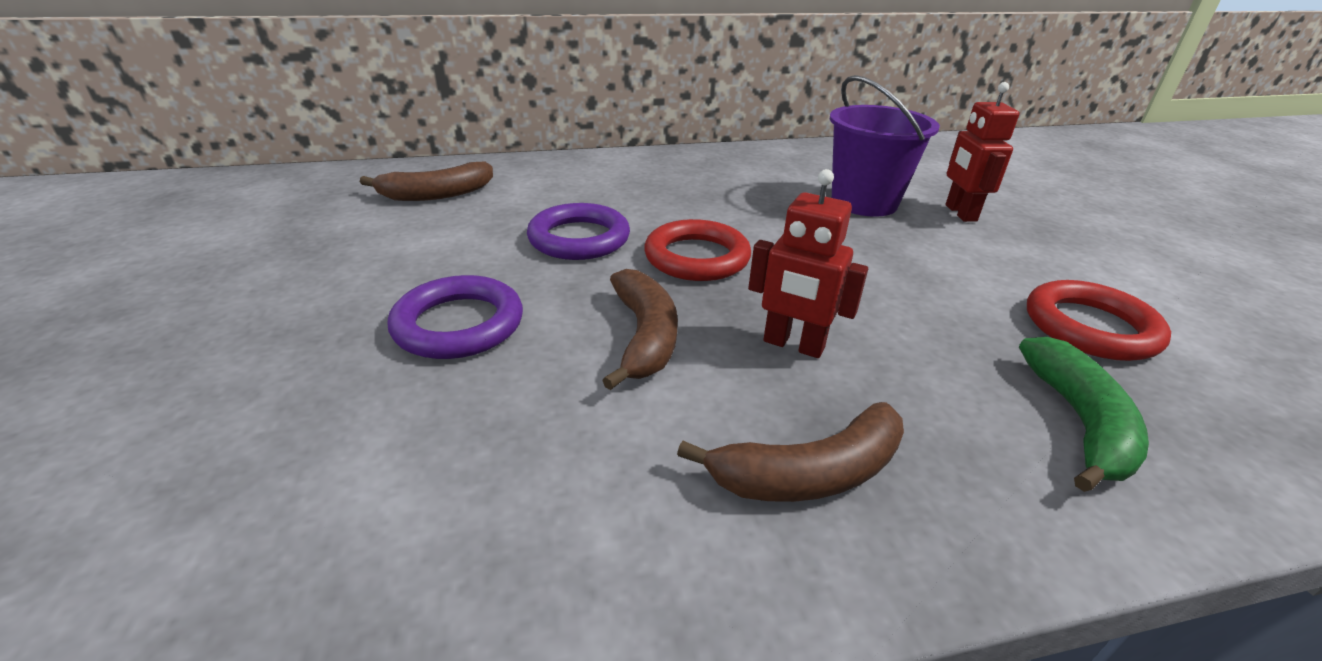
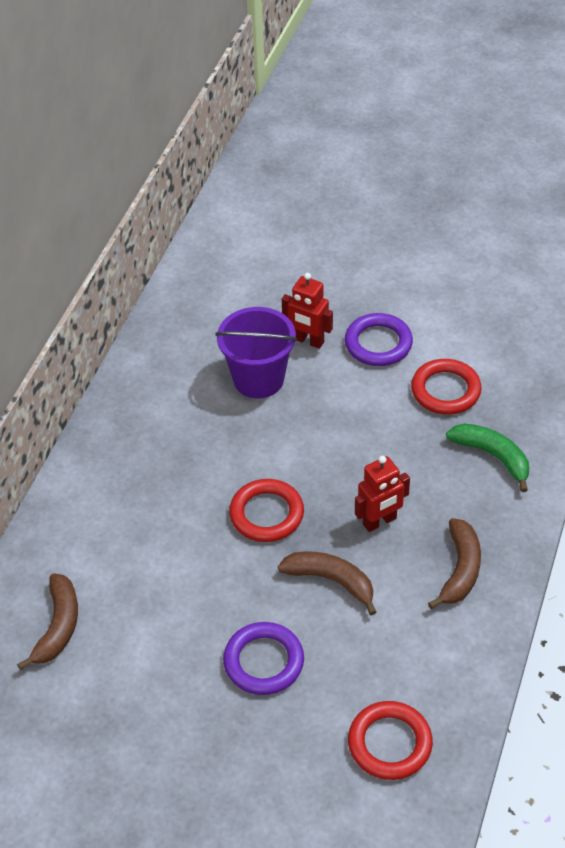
camera: 55 degrees left, 15 degrees up
purple ring [527,203,630,260] -> purple ring moved to [345,313,413,366]
none -> red ring [348,701,433,780]

